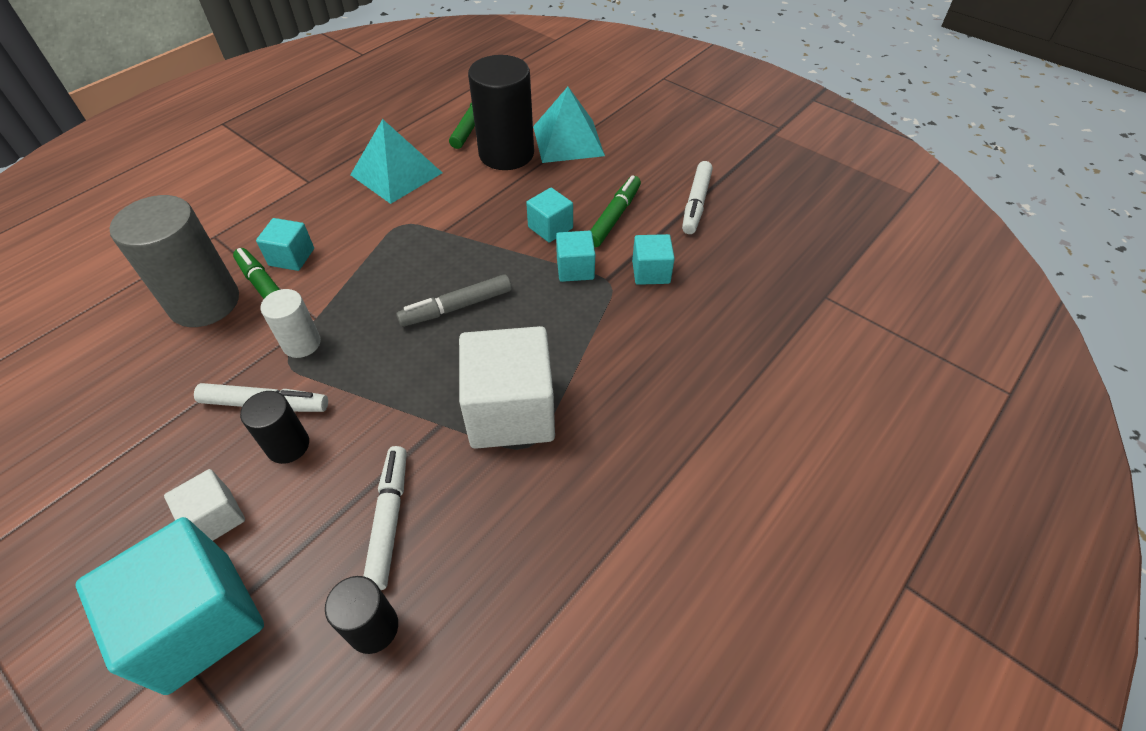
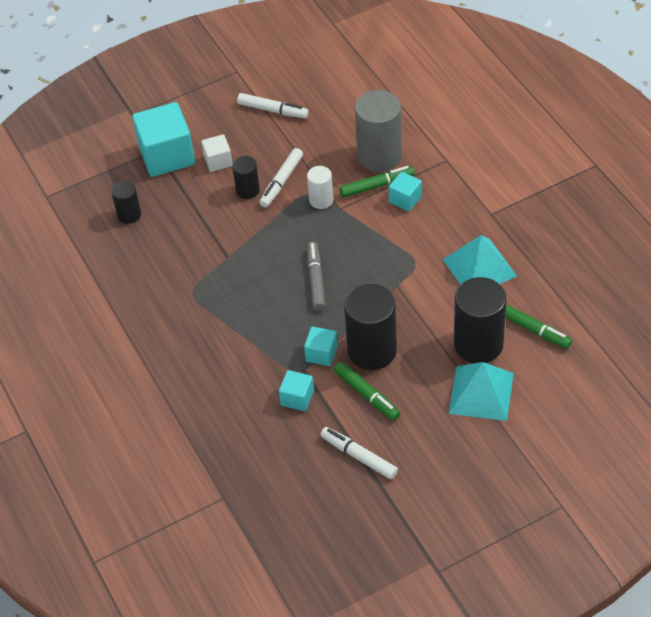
camera: 115 degrees right, 0 degrees up
white marker [363,446,407,590] -> white marker moved to [237,93,309,118]
white cube [459,326,555,449] -> none
turquoise cube [526,188,573,243] -> black cylinder [344,284,397,370]

